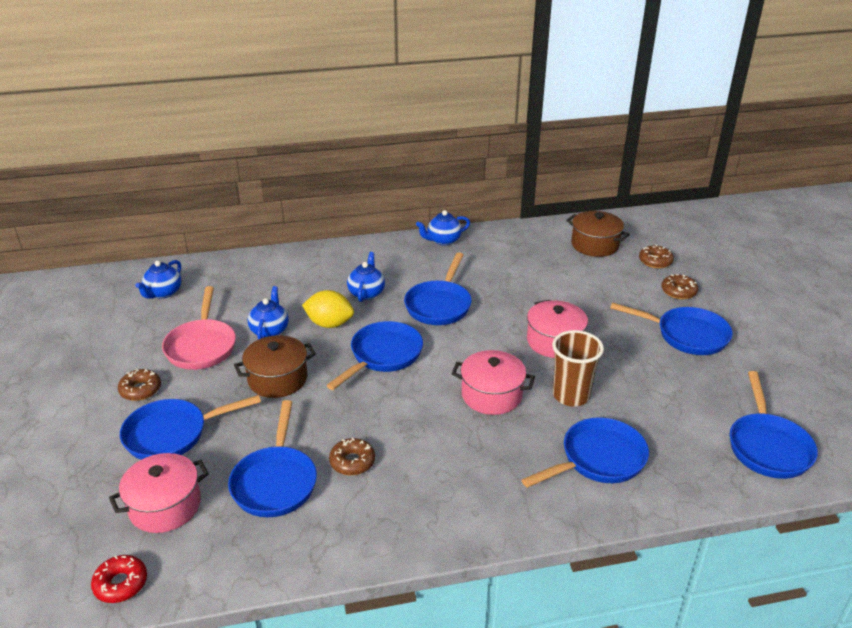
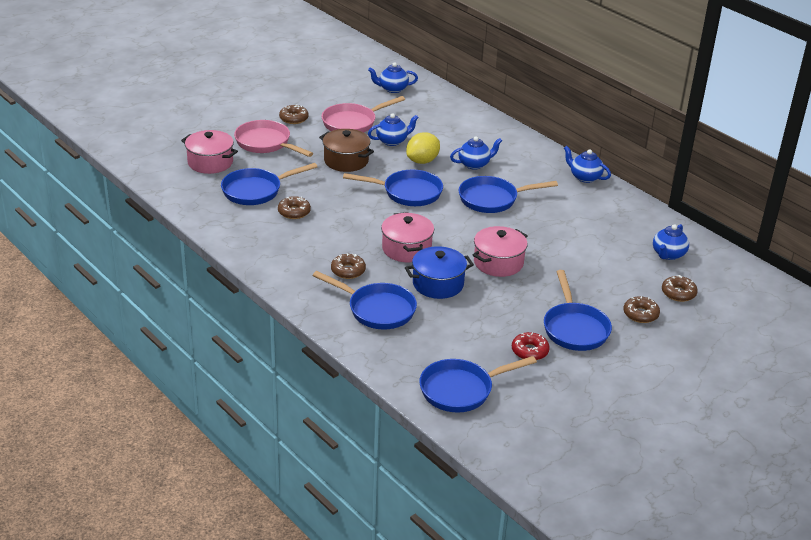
camera: 60 degrees right, 0 degrees up
red donut [91,555,147,603] -> red donut moved to [512,332,550,360]
blue pan [120,395,261,460] -> pink pan [234,120,313,157]
yellow lemon [302,290,354,328] -> yellow lemon turned 60 degrees clockwise [406,133,440,164]
brown cup [552,330,604,407] -> blue pot [405,246,474,299]
brown pot [566,211,630,257] -> blue teapot [653,224,689,260]
none -> brown donut [331,254,366,279]

